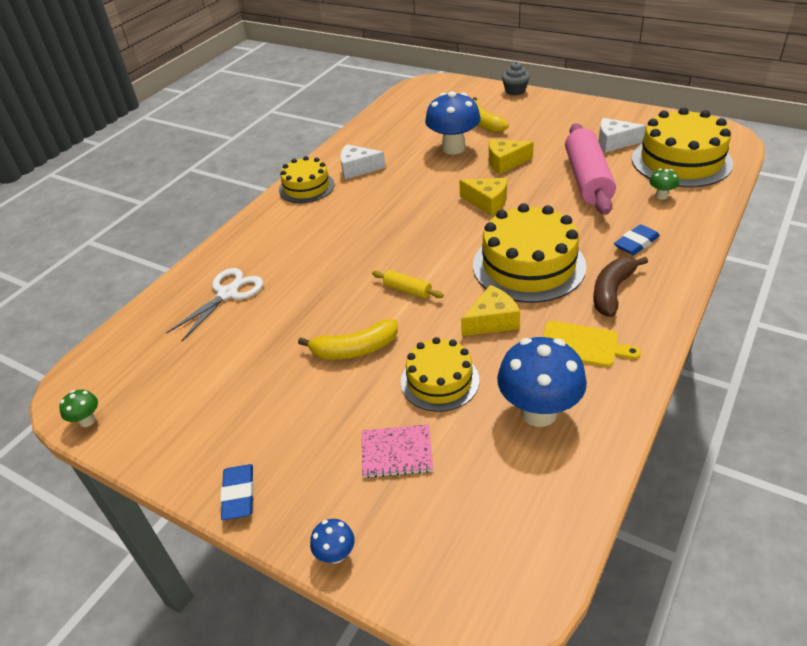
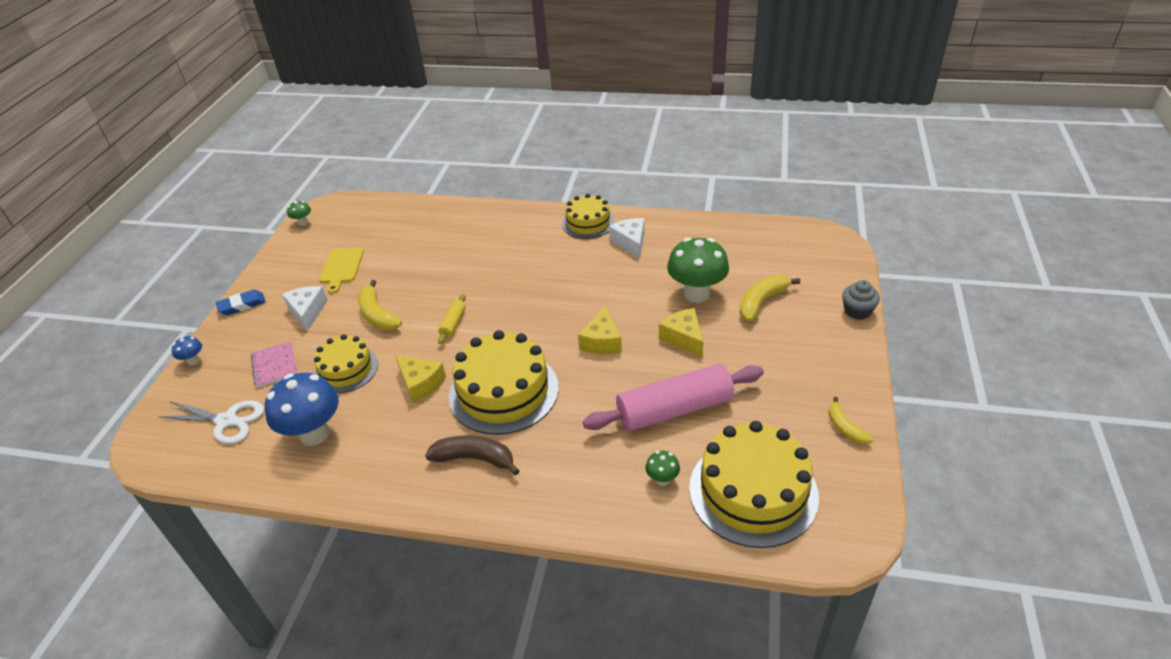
camera: 70 degrees right, 0 degrees up
white scissors [166,268,263,341] -> white scissors moved to [158,401,264,444]
blue mushroom [425,91,481,155] -> green mushroom [667,237,729,303]
yellow cutting board [543,321,641,367] -> yellow cutting board moved to [319,248,364,294]
white cheese [598,118,646,153] -> white cheese moved to [282,286,328,331]
blue eraser [614,224,660,255] -> none
none -> yellow banana [828,397,873,445]

